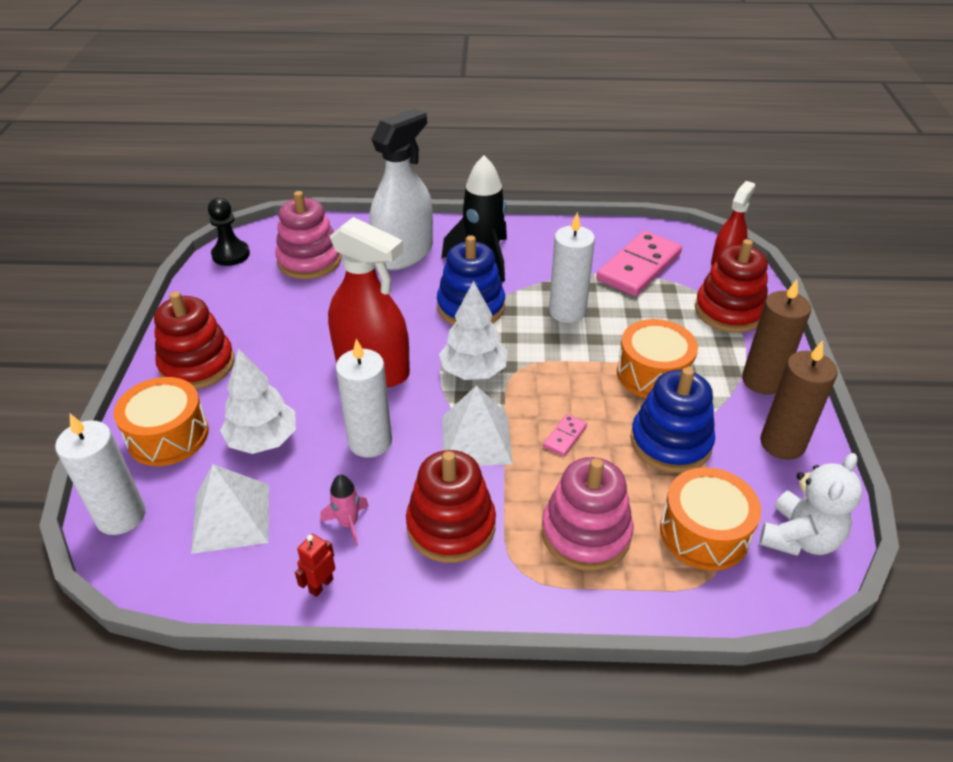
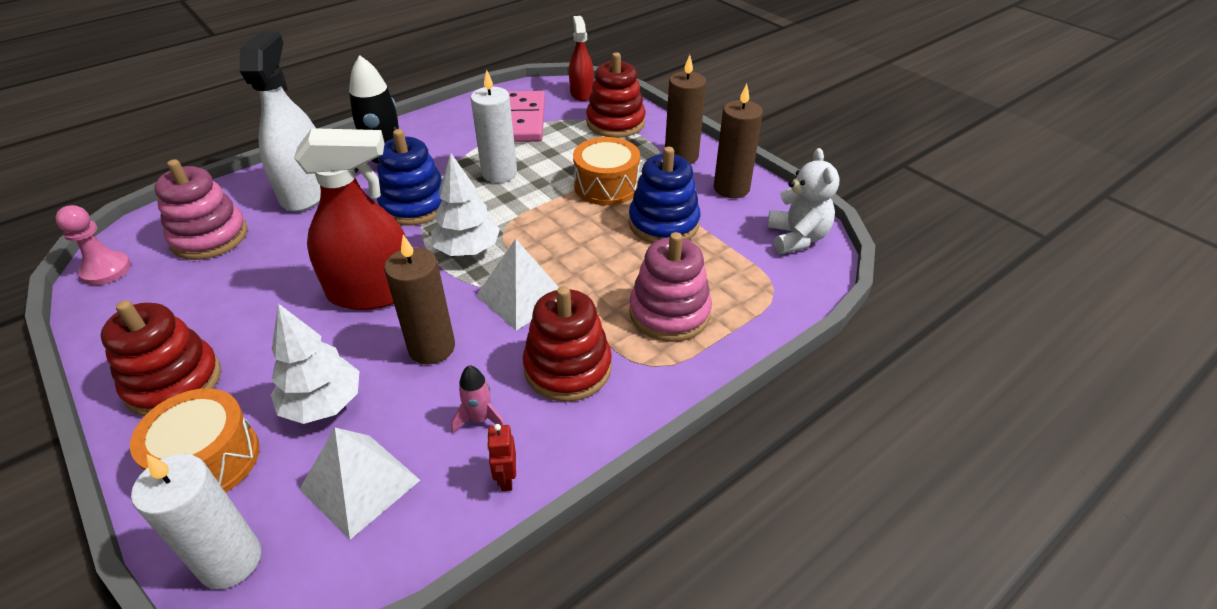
camera: 40 degrees left, 0 degrees up
black pawn [208,198,250,266] -> pink pawn [55,205,131,285]
white candle [336,339,392,458] -> brown candle [384,235,455,365]
pink domino [543,414,587,456] -> none
orange drum [660,467,761,571] -> none

